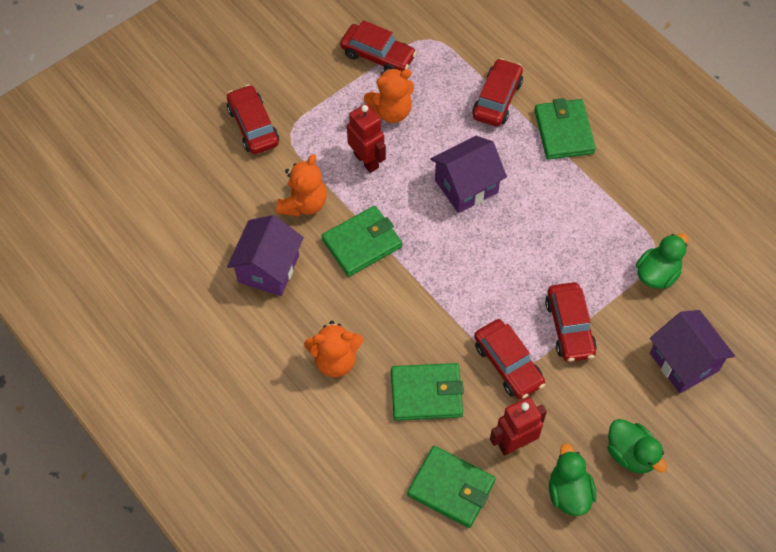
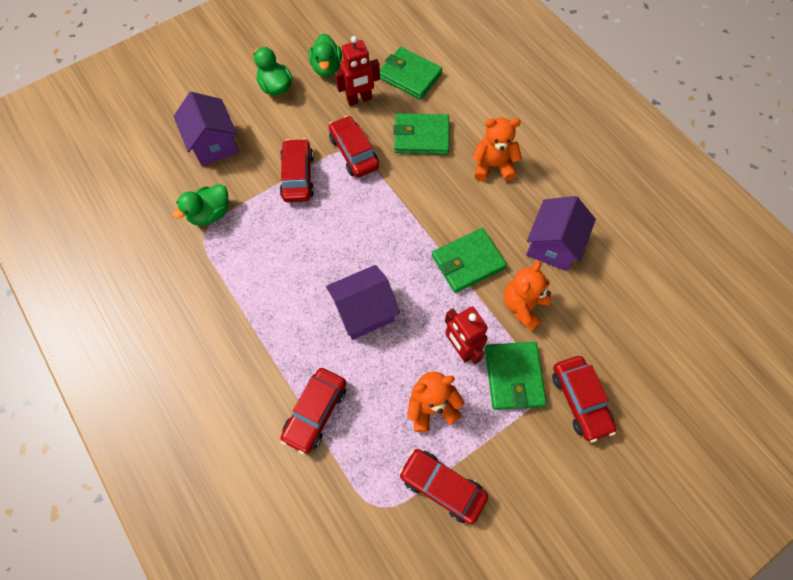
camera: 175 degrees left, 5 degrees up
green wallet [534,98,596,160] -> green wallet moved to [485,342,547,410]

